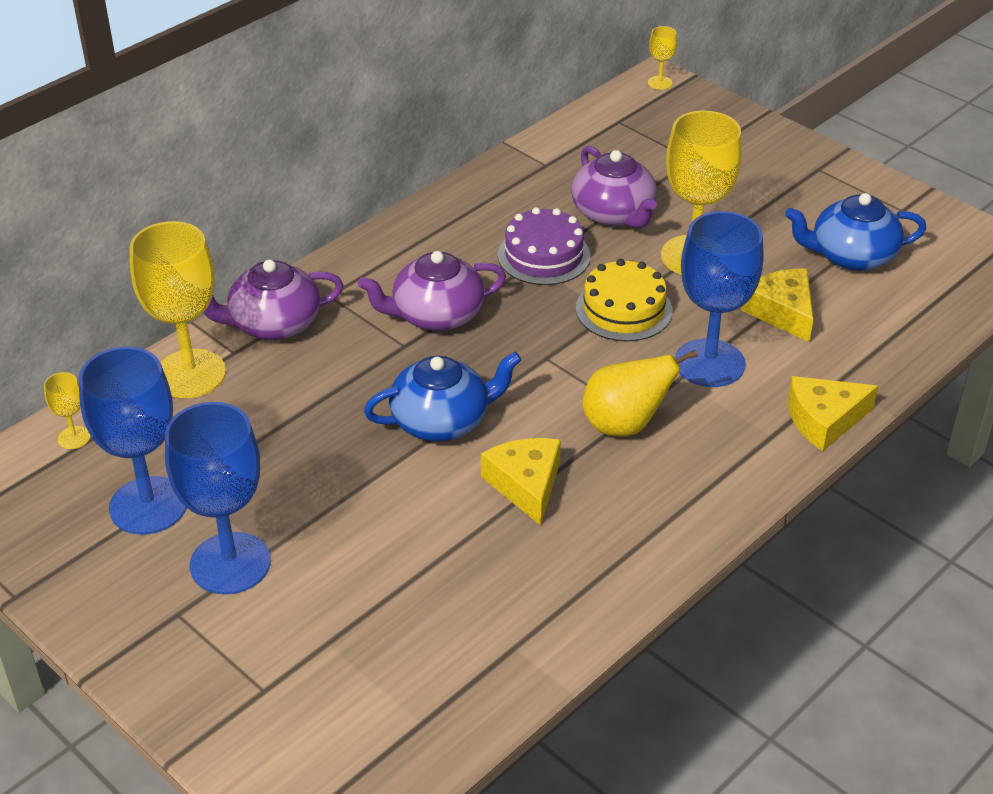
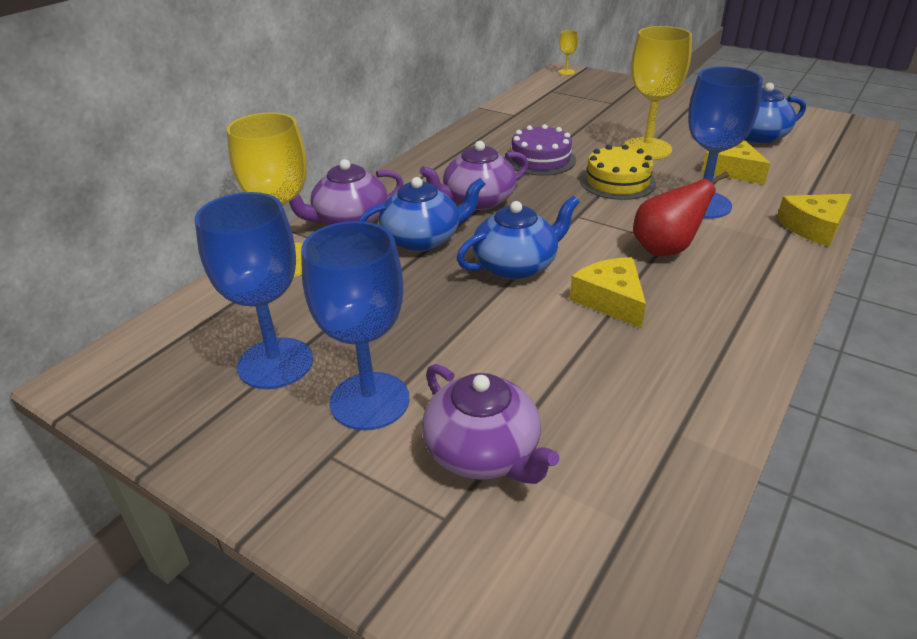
camera: 10 degrees left, 5 degrees down
yellow goblet [44,372,91,449] -> none
purple teapot [571,146,657,228] -> purple teapot moved to [422,364,559,484]
yellow pear [582,350,698,436] -> red pear [633,171,729,256]
none -> blue teapot [359,177,486,252]

